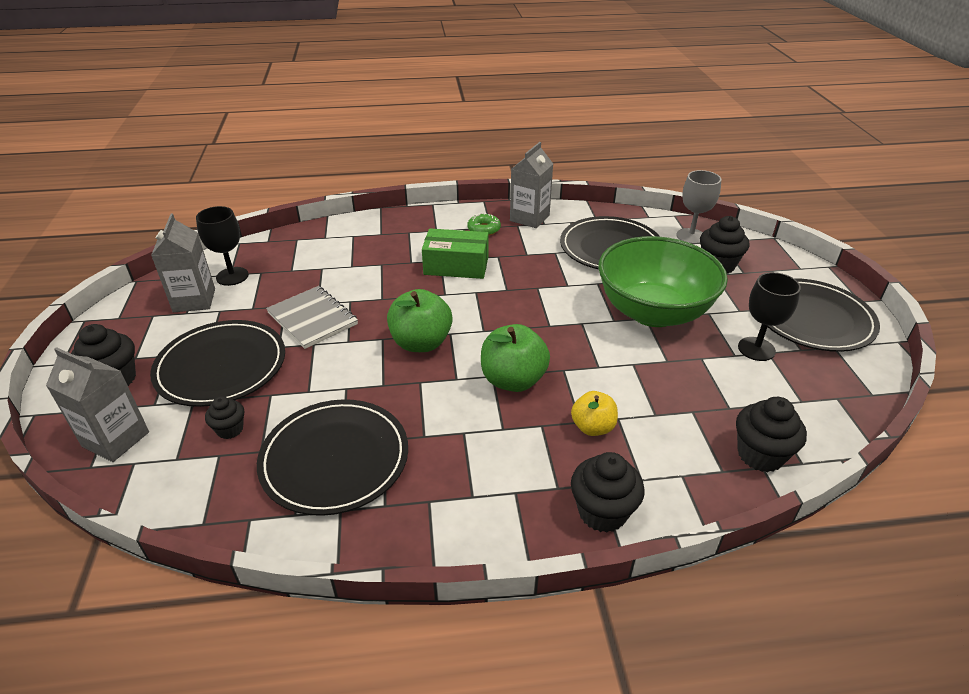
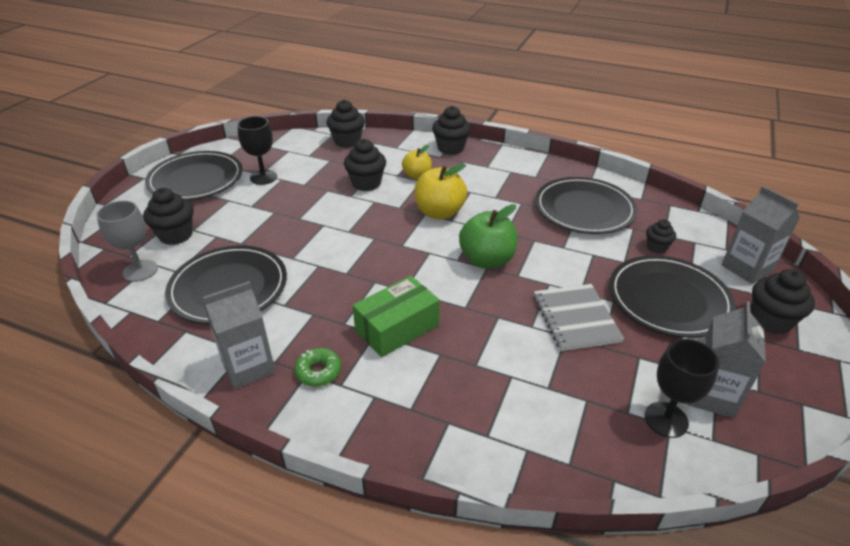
camera: 150 degrees left, 0 degrees up
green box [422,229,488,279] -> green box turned 75 degrees counterclockwise [353,276,440,357]
green apple [481,324,550,392] -> yellow apple [414,164,467,219]
green bowl [598,236,728,327] -> none
none -> black cupcake [344,139,386,191]

